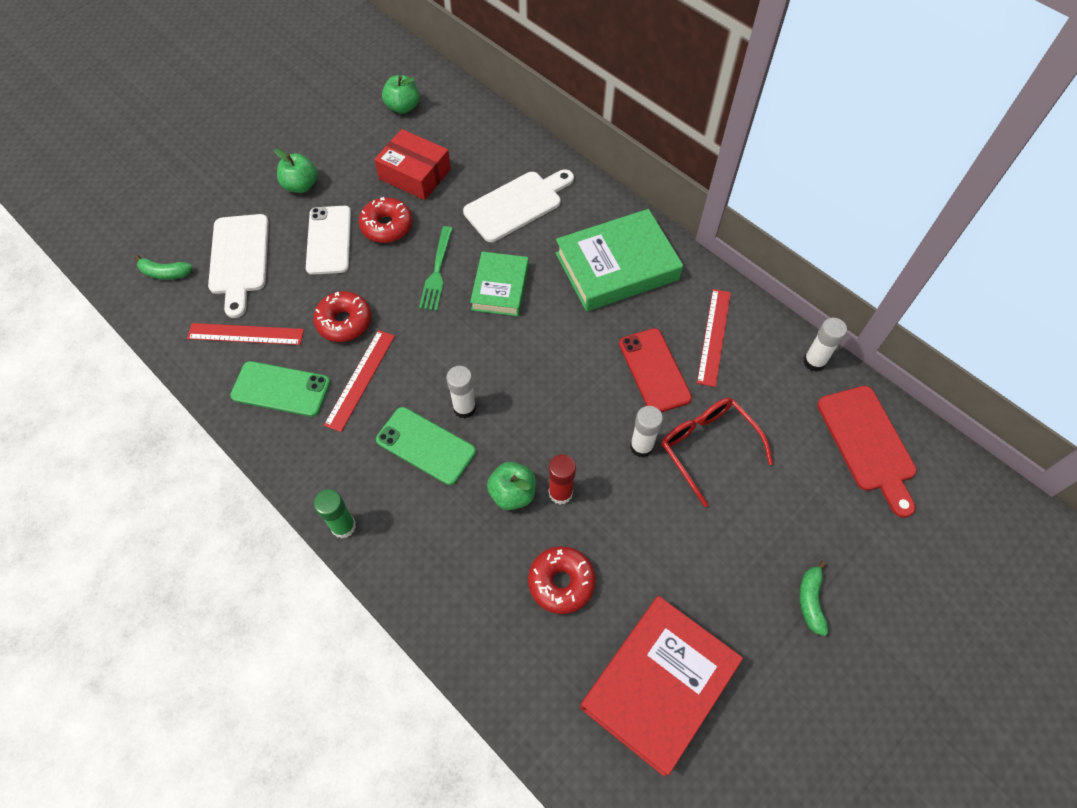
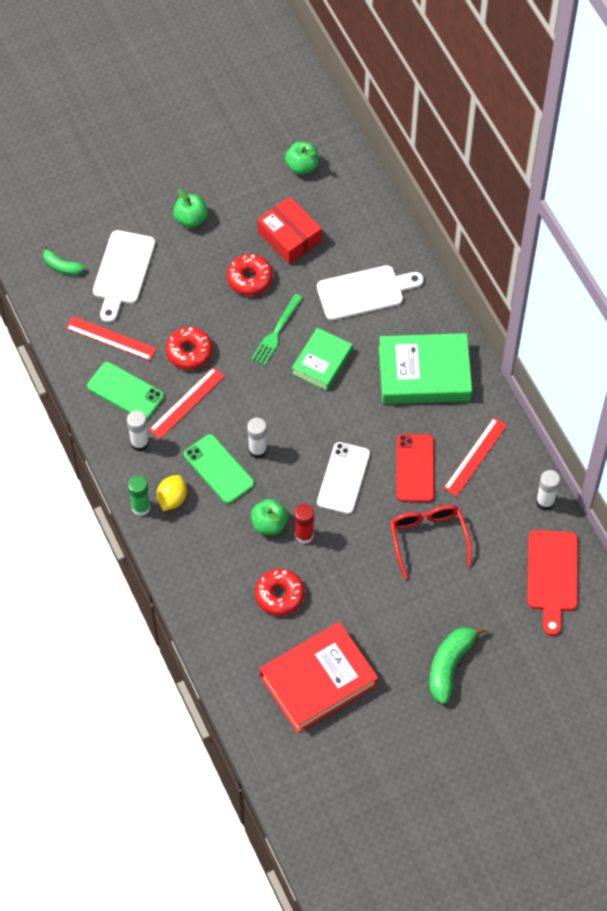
camera: 20 degrees right, 0 degrees up
white phone [306,206,351,275] -> white phone moved to [317,442,370,514]
white glue stick [630,406,663,458] -> white glue stick moved to [127,410,149,451]
green banana [799,561,828,636] -> green banana [429,625,486,704], size x1.68
none -> yellow lemon [157,475,187,511]

